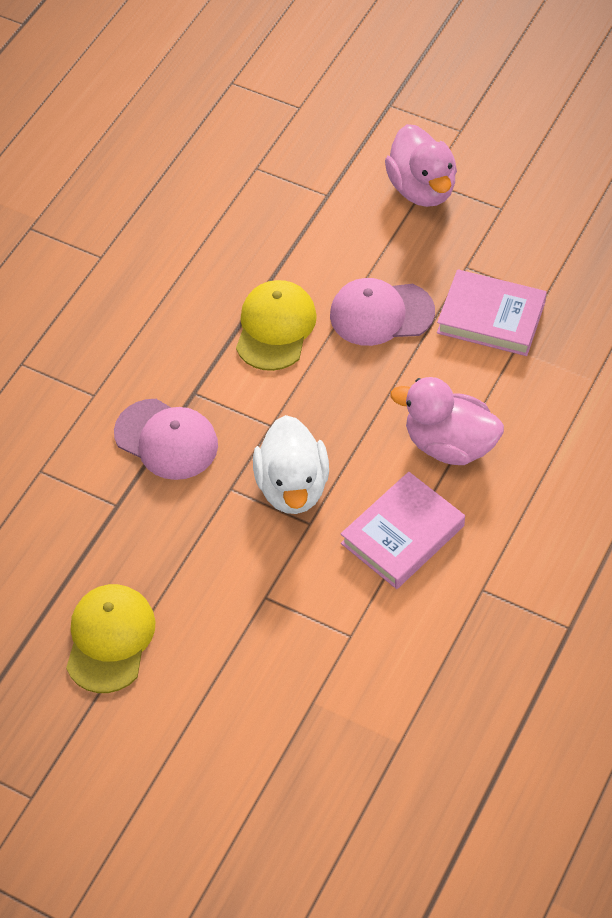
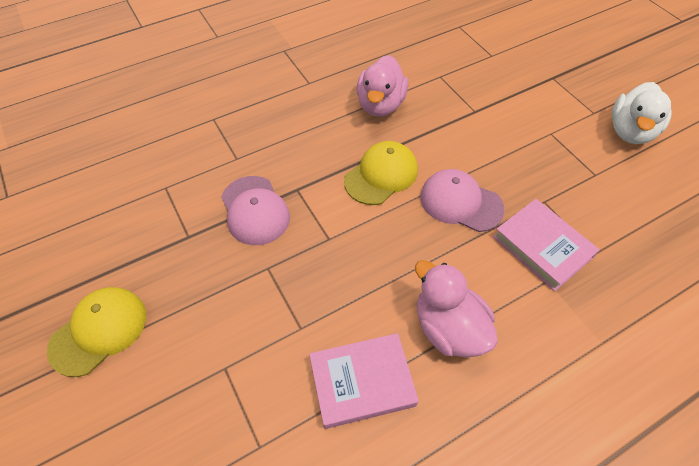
camera: 30 degrees right, 0 degrees up
white duck [253,415,329,514] -> white duck moved to [612,82,672,144]
pink duck [385,124,457,207] -> pink duck moved to [357,55,408,117]

